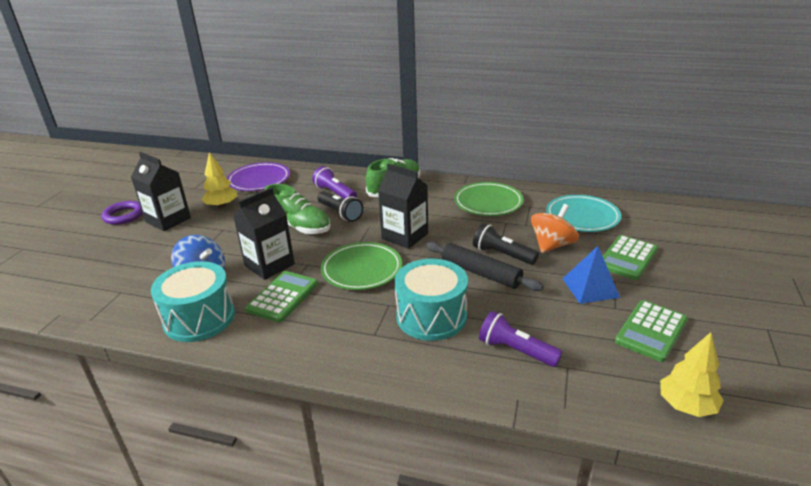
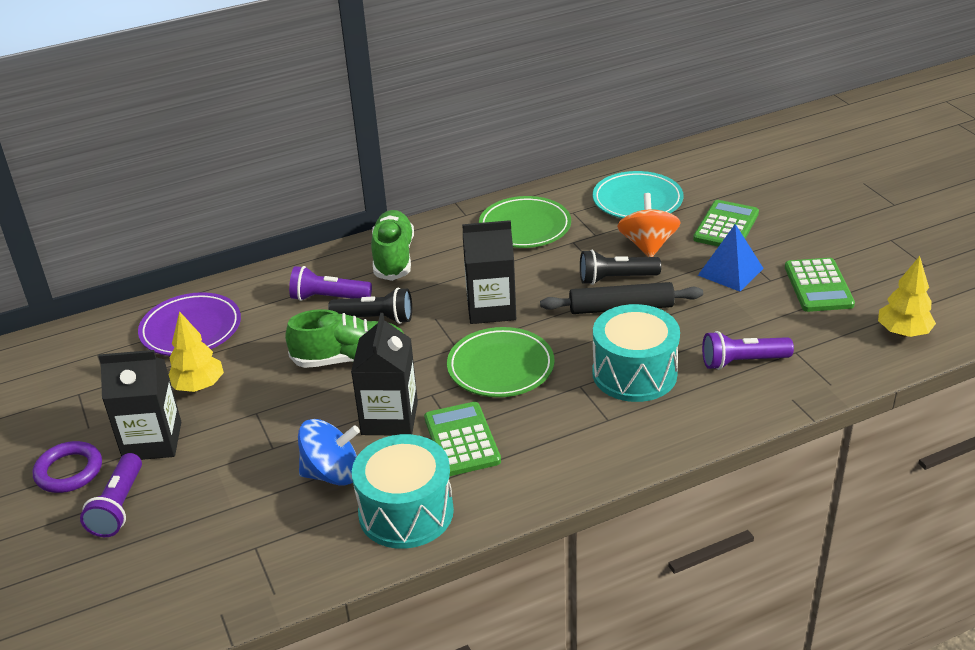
camera: 40 degrees left, 5 degrees up
green calculator [603,235,658,280] -> green calculator turned 150 degrees counterclockwise [693,200,759,247]
none -> purple flashlight [80,453,142,537]

